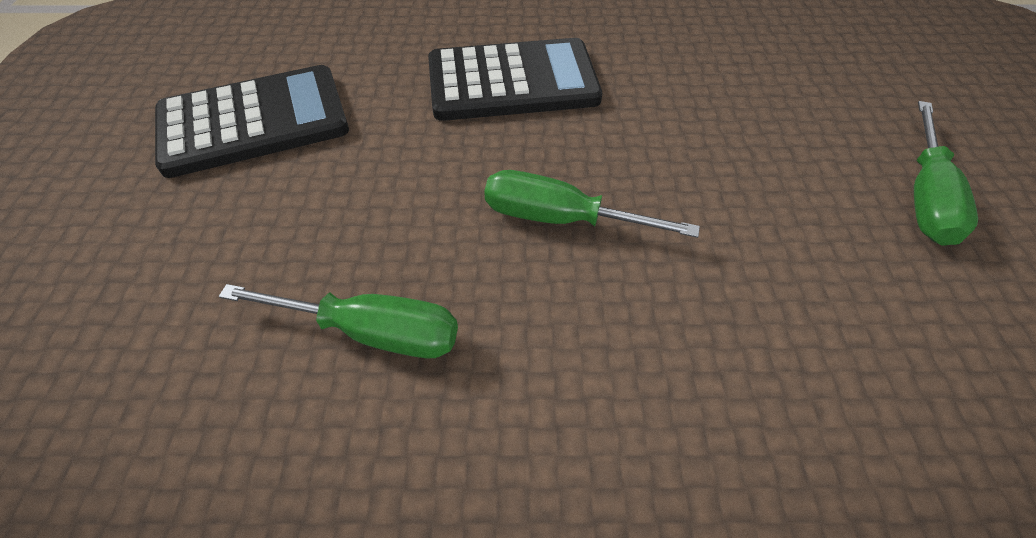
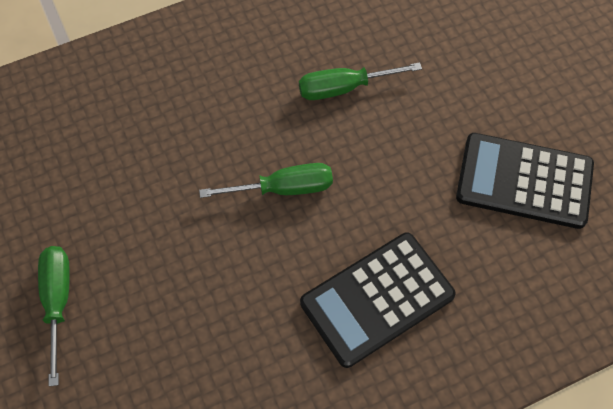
camera: 155 degrees right, 10 degrees up
black calculator [155,65,349,178] -> black calculator turned 60 degrees clockwise [456,133,594,229]

